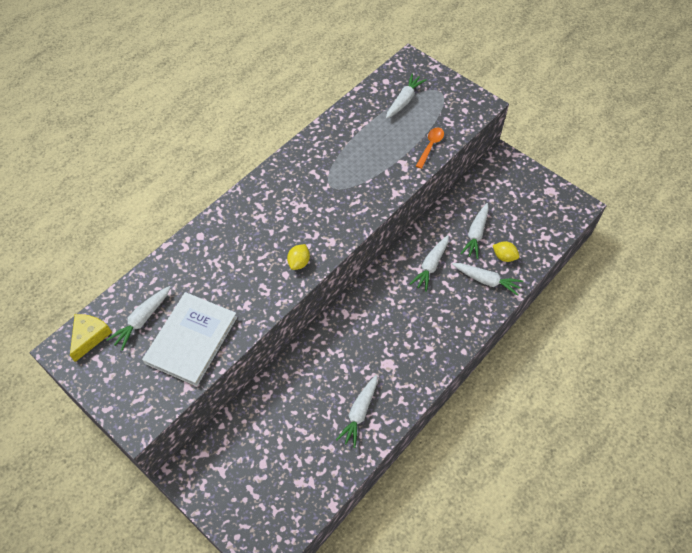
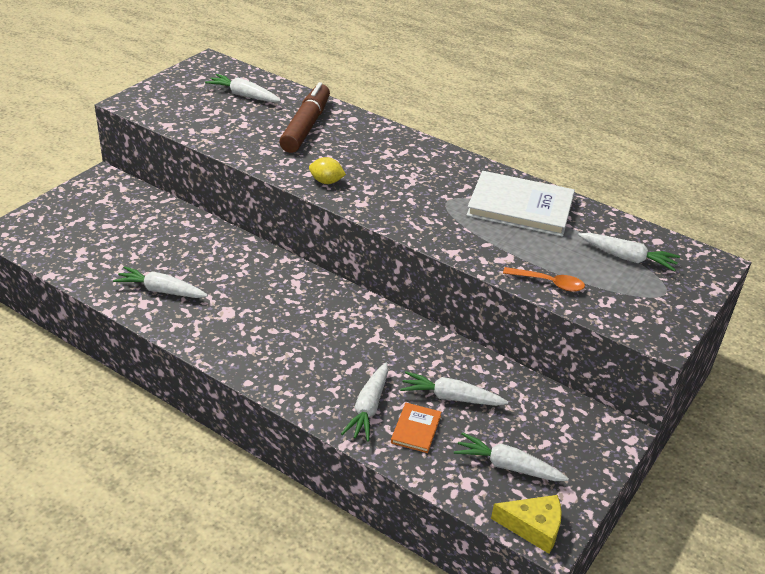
camera: 80 degrees right, 20 degrees down
yellow cheese [70,314,112,362] -> yellow cheese moved to [491,495,562,554]
white book [142,292,237,386] -> white book moved to [467,171,575,237]
white carrot [410,235,449,292] -> white carrot moved to [454,432,569,481]
yellow lemon [493,241,519,262] -> orange book [391,403,441,453]
none -> brown marker [279,82,330,153]

